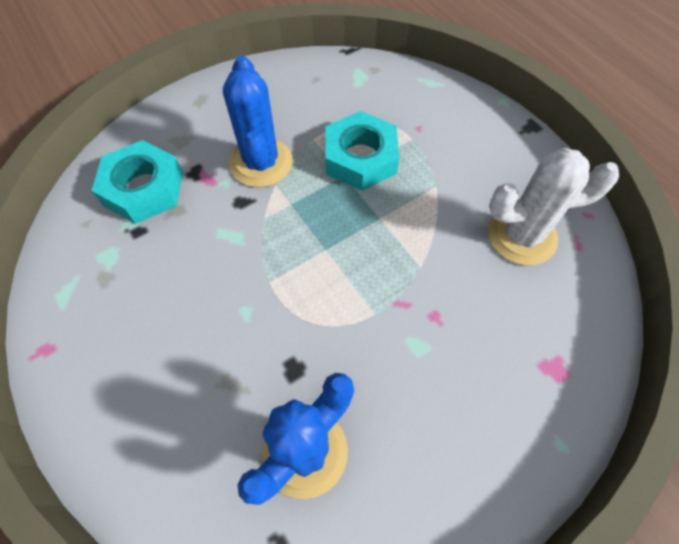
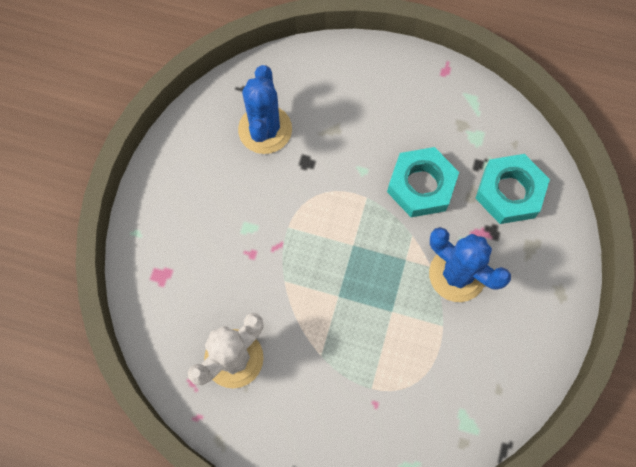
camera: 140 degrees right, 10 degrees up
turquoise nut [325,111,399,191] -> turquoise nut moved to [387,147,459,217]

